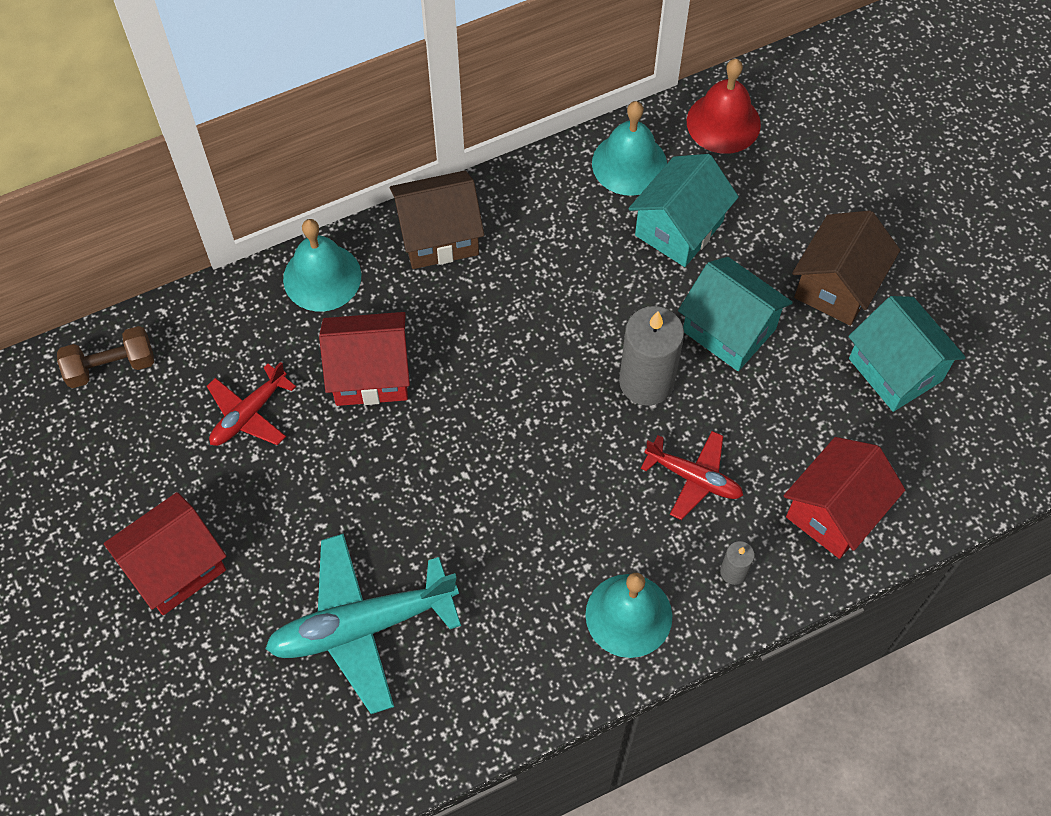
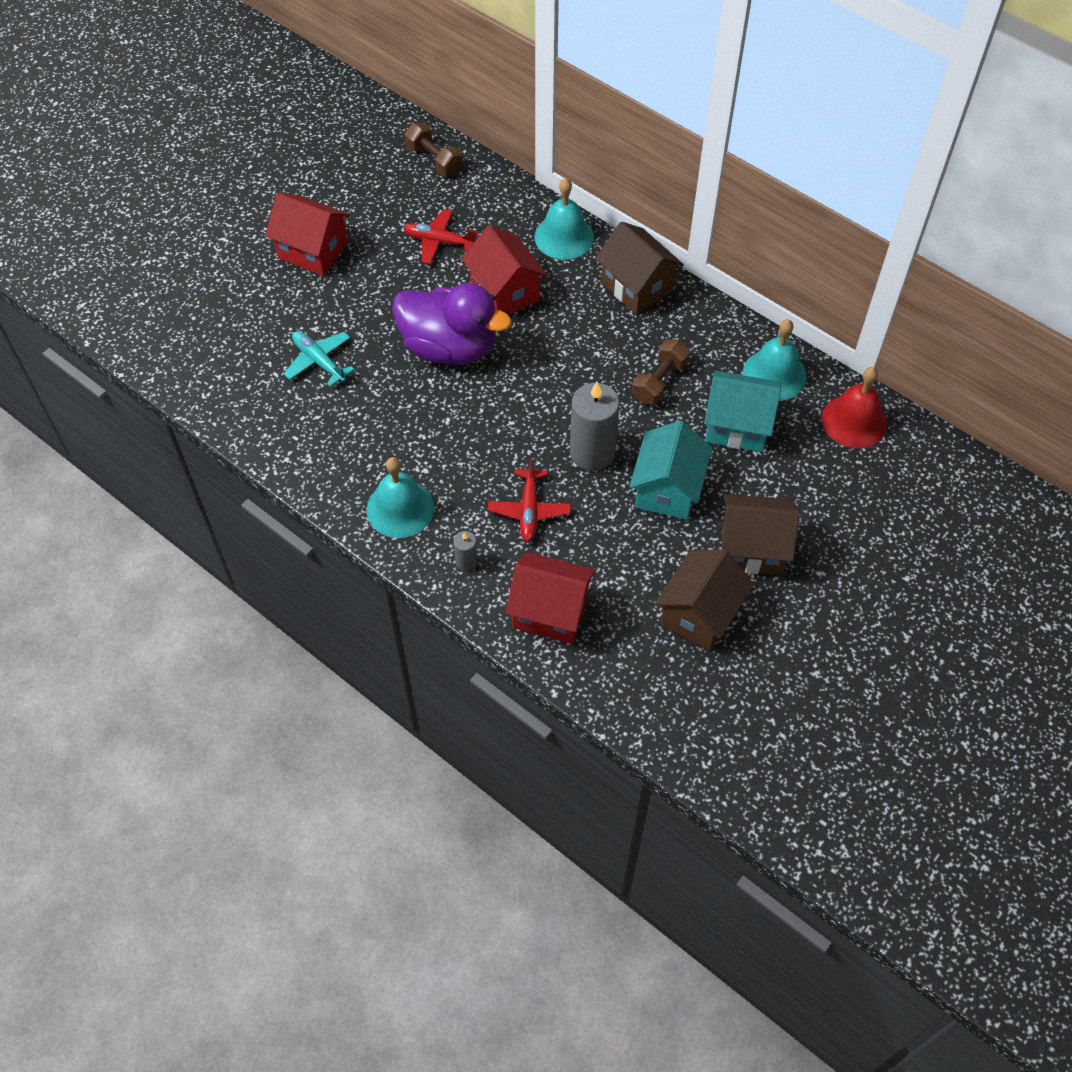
camera: 65 degrees right, 5 degrees down
turquoise plane [265,534,461,714] -> turquoise plane [284,331,354,387], size x0.57
turquoise house [848,296,966,412] -> brown house [655,549,754,651]
none -> purple duck [392,283,512,365]
none -> brown dumbbell [632,339,690,405]

